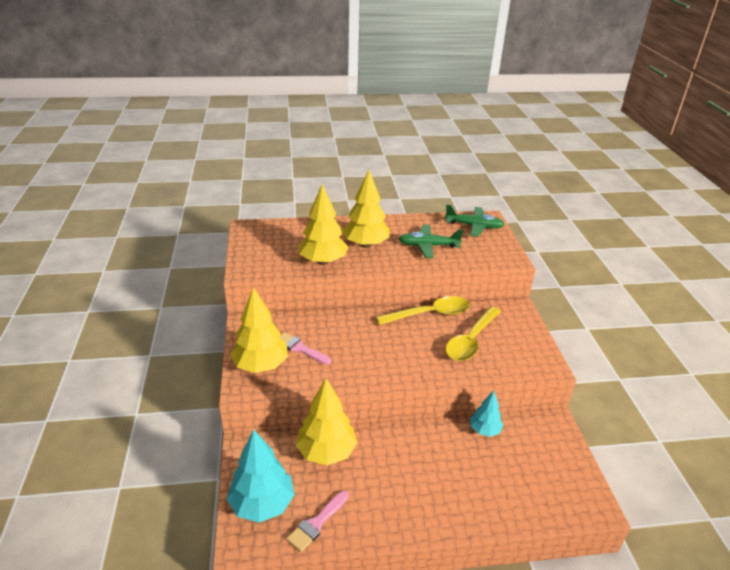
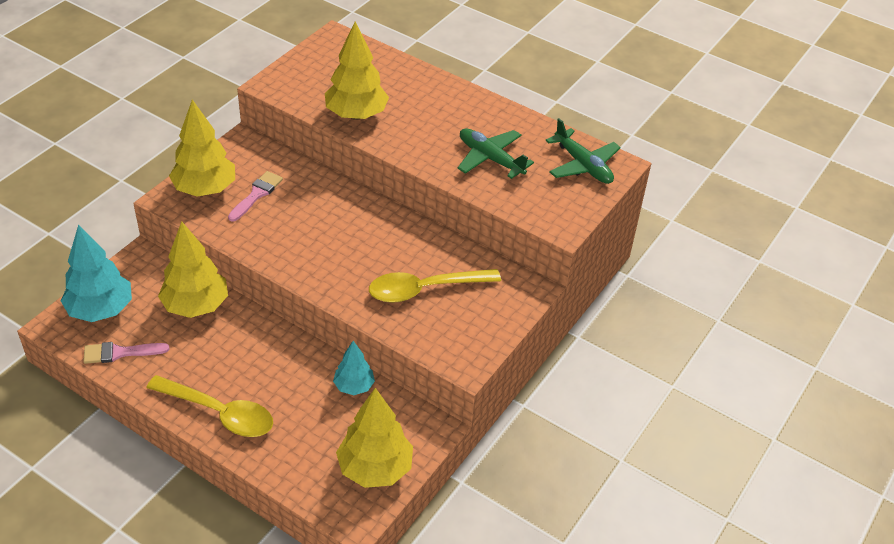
camera: 40 degrees right, 10 degrees up
pink brush [279,332,331,364] -> pink brush turned 45 degrees clockwise [228,171,283,222]
yellow tree [342,170,390,248] -> yellow tree moved to [336,388,413,488]
yellow spoon [376,296,470,325] -> yellow spoon moved to [146,375,273,437]

